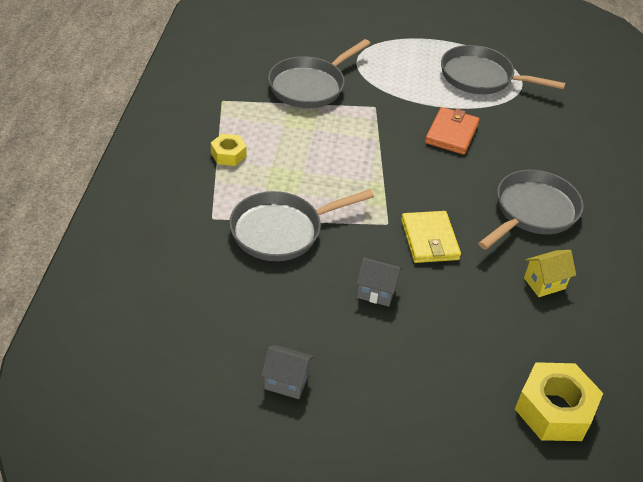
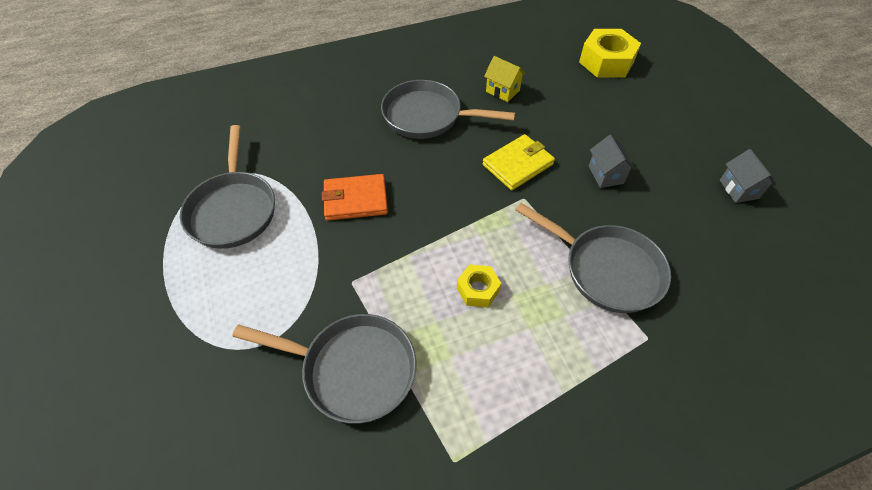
camera: 115 degrees left, 10 degrees up
yellow nut [211,134,247,166] -> yellow nut moved to [457,265,501,307]

